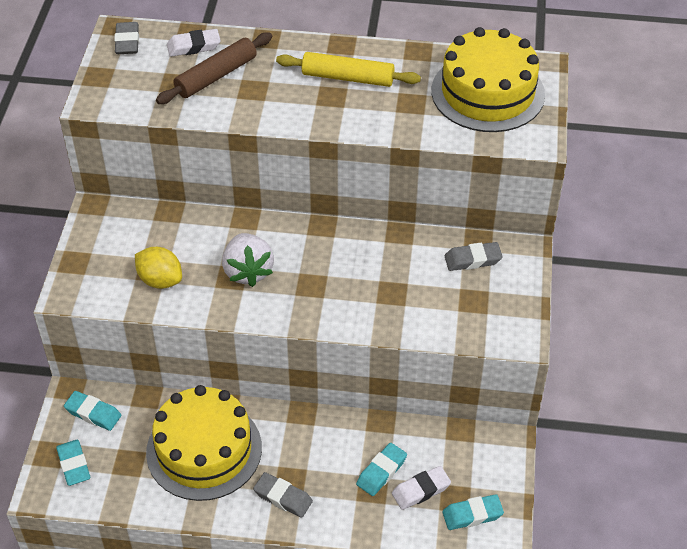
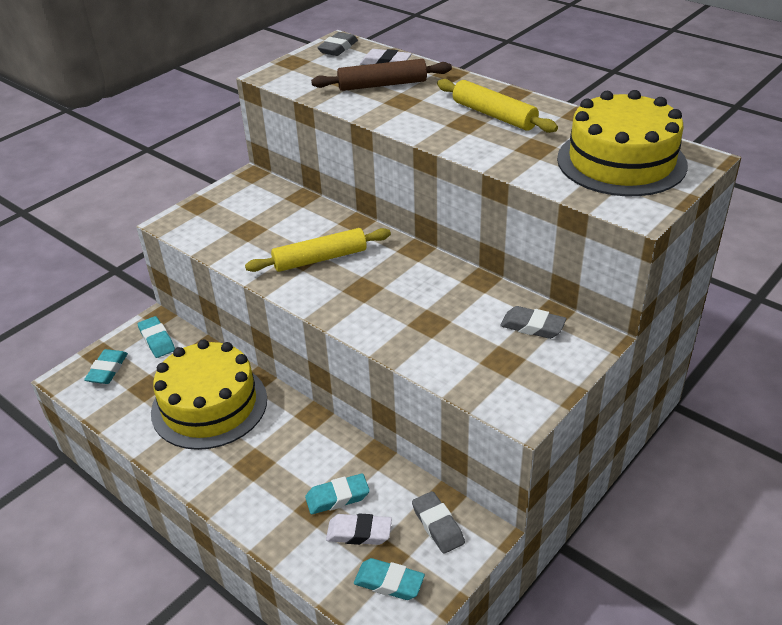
camera: 35 degrees right, 10 degrees down
yellow lemon [135,247,182,289] -> none
white strawberry [222,233,274,287] -> yellow rolling pin [245,228,391,272]
grey eraser [253,472,313,518] -> grey eraser moved to [412,491,465,554]

